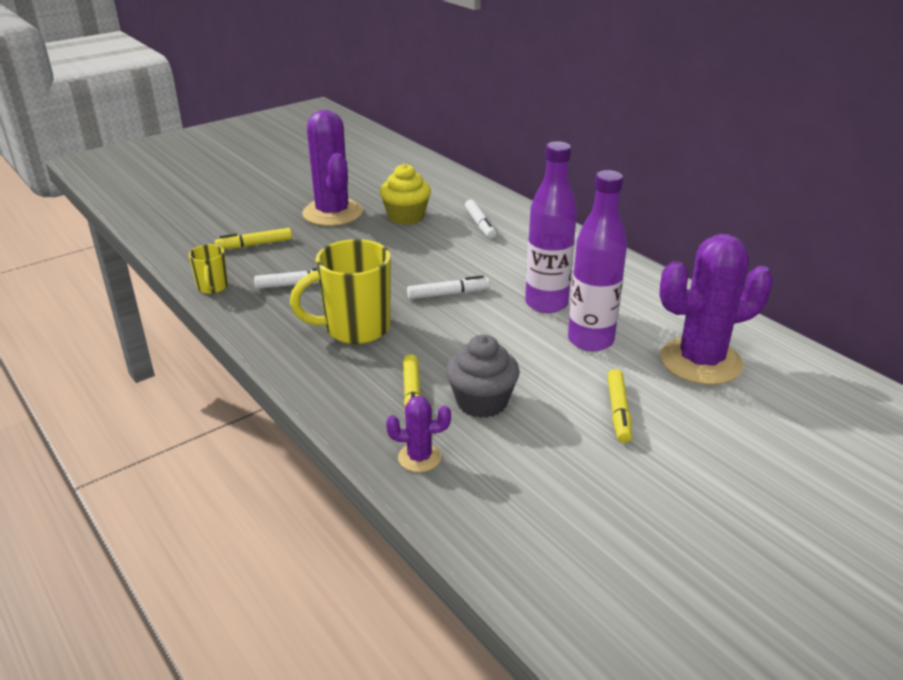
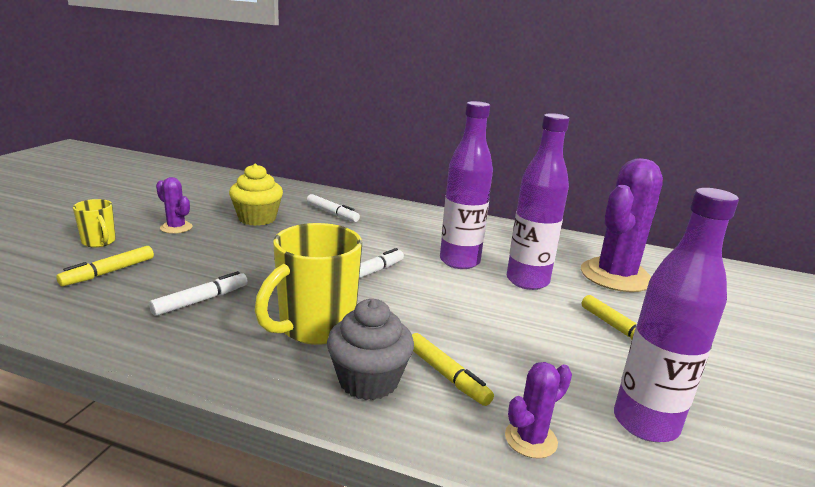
camera: 35 degrees left, 10 degrees down
yellow mug [189,244,228,294] -> yellow mug moved to [73,199,116,248]
purple cactus [302,110,363,226] -> purple cactus [156,177,192,234], size x0.46
grey cupcake [446,335,520,418] -> grey cupcake moved to [327,299,414,400]
none -> purple bottle [614,188,739,442]

